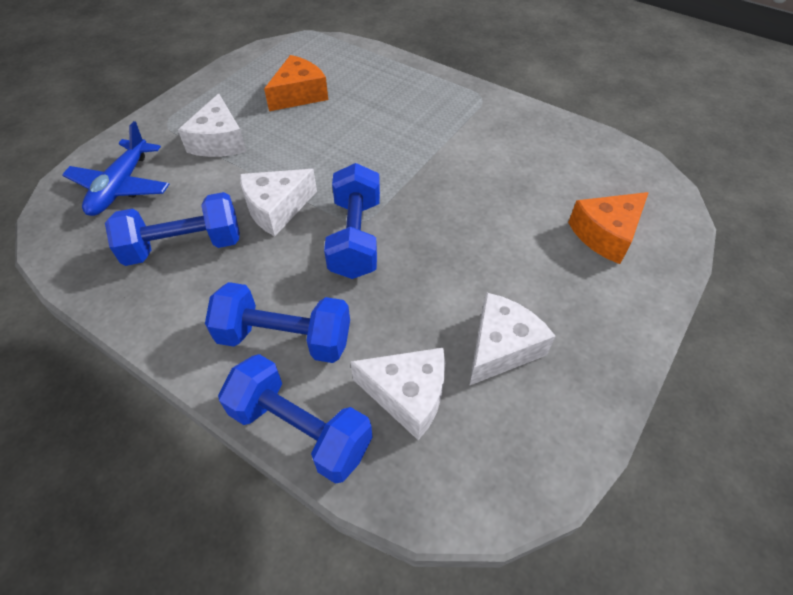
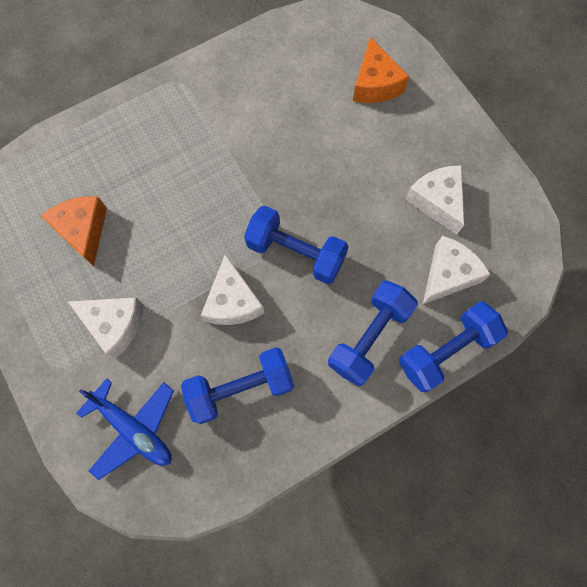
camera: 65 degrees left, 20 degrees up
blue dumbbell [105,192,240,266] -> blue dumbbell turned 60 degrees clockwise [181,347,294,424]

